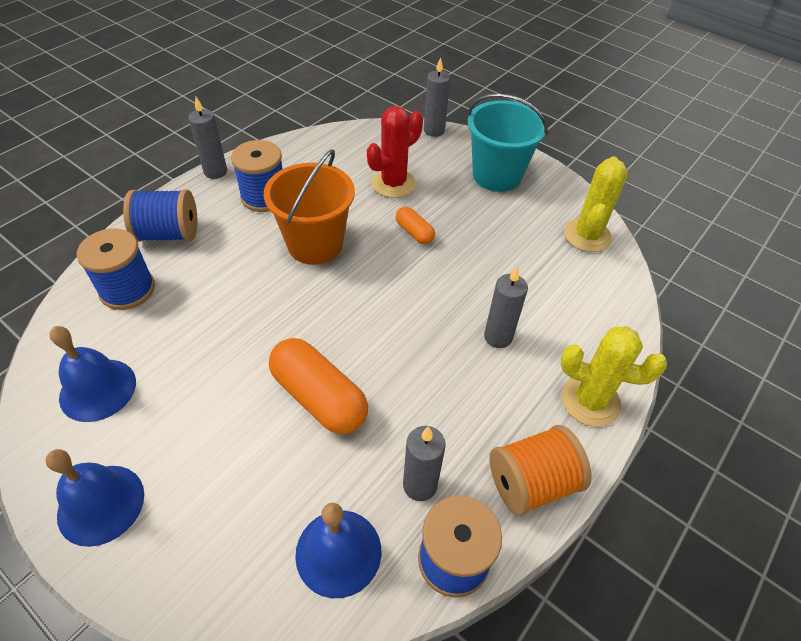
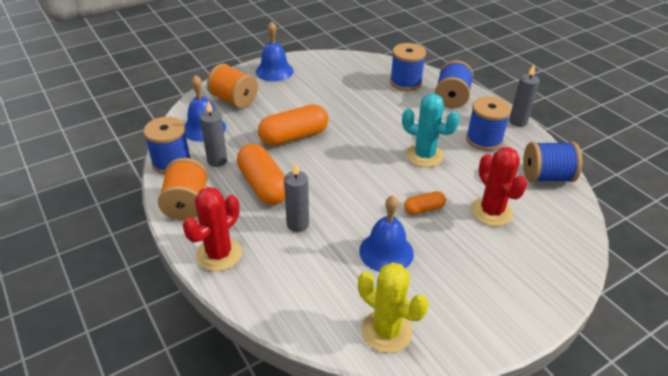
camera: 110 degrees right, 10 degrees down
blue bell [50,326,136,422] -> blue bell moved to [359,195,414,272]
orange bucket [264,149,355,265] -> turquoise cactus [402,94,460,167]
grey candle [424,57,450,137] -> none
turquoise bucket [468,94,548,192] -> none
yellow cactus [561,326,667,427] -> red cactus [183,187,242,271]
none -> orange spool [207,64,258,108]
none -> orange capsule [237,144,285,205]
none -> blue spool [523,142,582,182]

